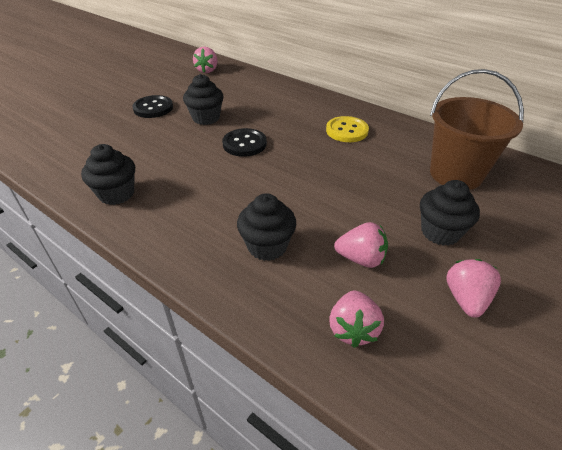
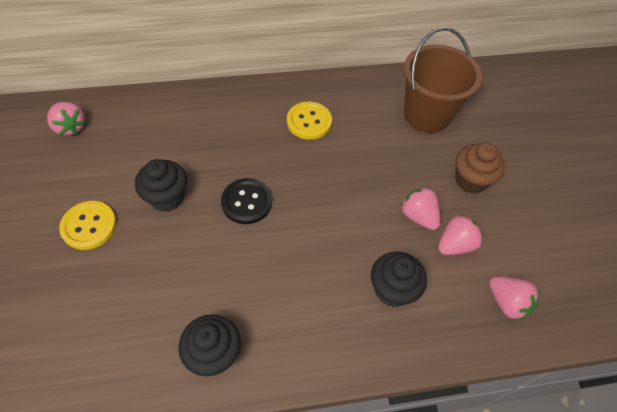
camera: 50 degrees left, 15 degrees up
black button [132,95,173,118] -> yellow button [59,201,117,250]
black cupcake [420,180,480,246] -> brown cupcake [455,143,505,193]
pink strawberry [446,259,501,318] -> pink strawberry moved to [400,187,440,230]

